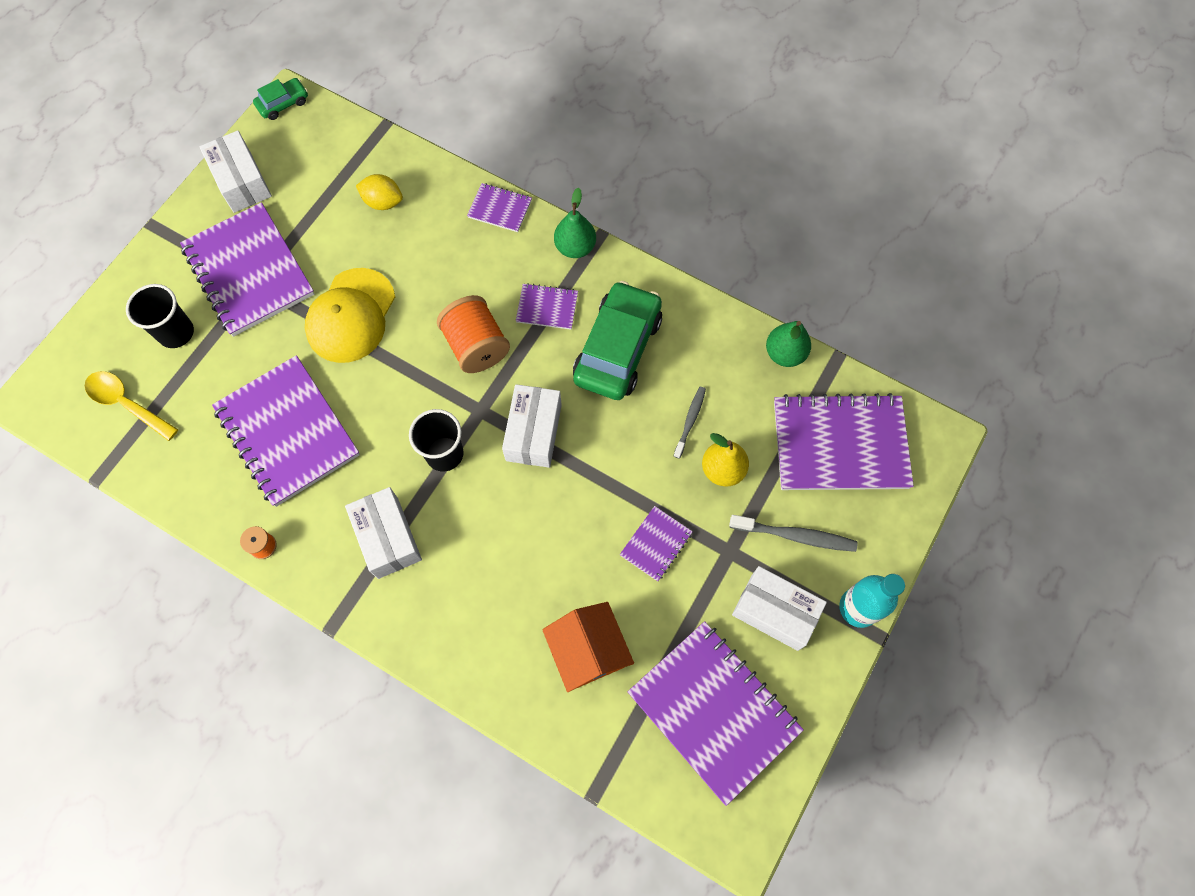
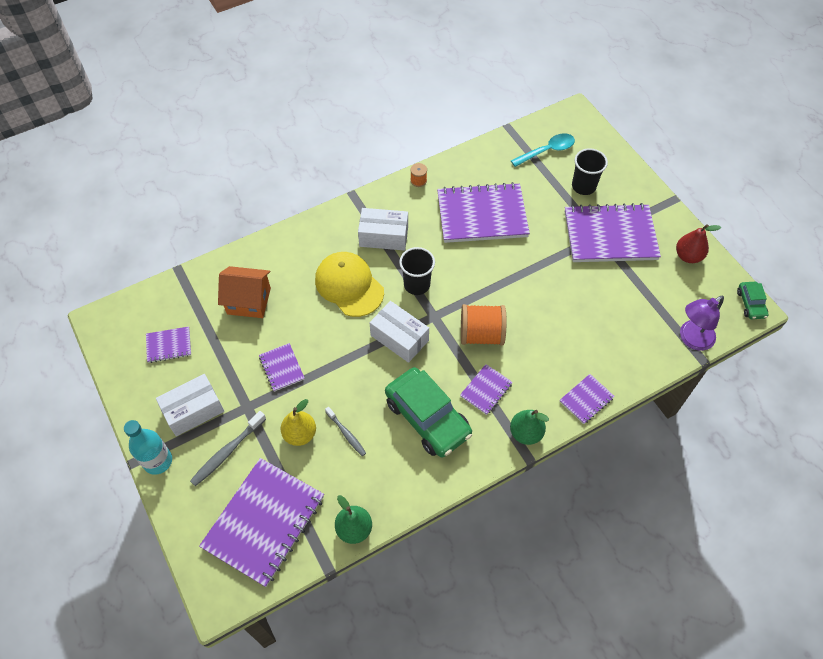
camera: 120 degrees right, 10 degrees down
yellow spoon [85,371,179,441] -> turquoise spoon [511,133,575,167]
white box [199,131,272,213] -> red pear [676,224,722,263]
yellow cap [305,268,395,363] -> yellow cap moved to [315,252,384,317]
yellow lemon [356,174,403,210] -> none
purple notebook [628,621,804,806] -> purple notebook [146,326,191,363], size x0.46
none -> purple lamp [680,296,724,351]

